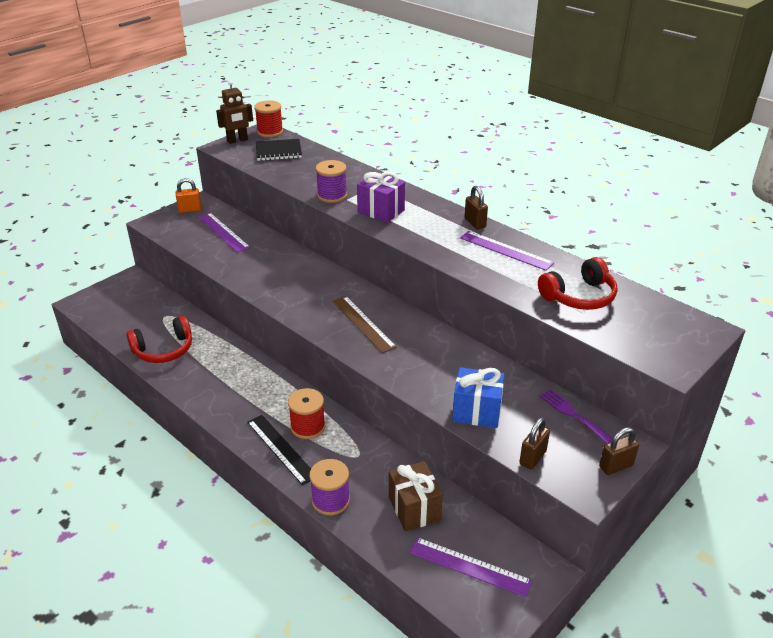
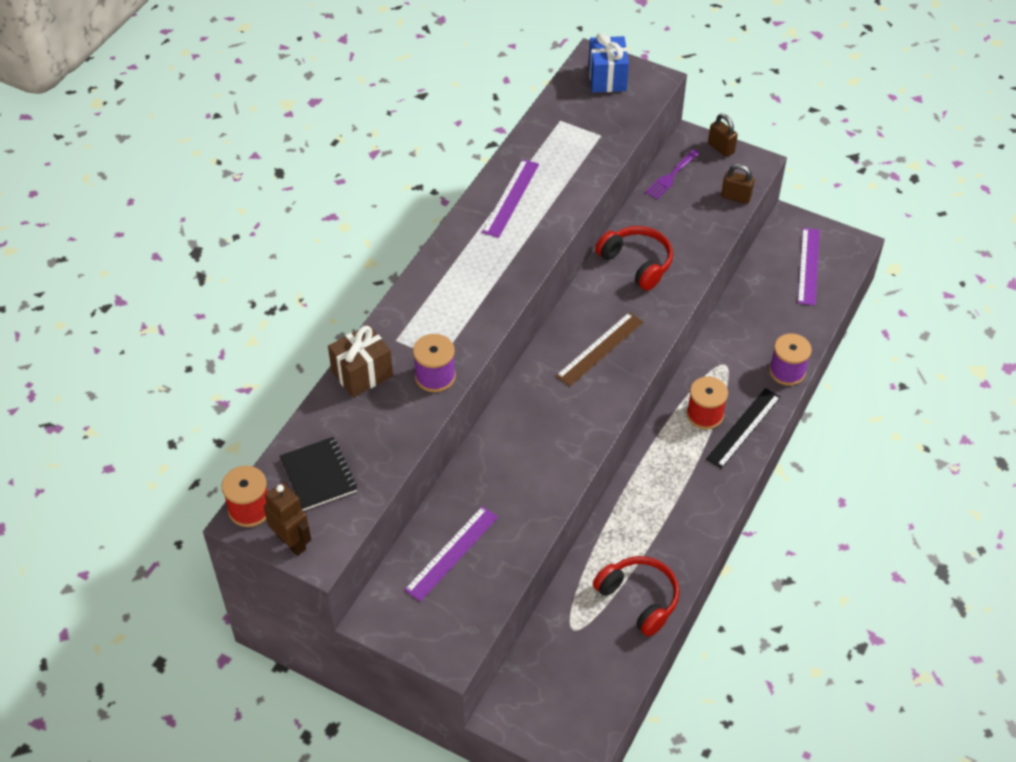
camera: 105 degrees left, 15 degrees up
orange padlock [176,178,202,213] -> none
purple gift [357,172,405,223] -> none
brown gift [389,461,443,531] -> brown gift moved to [328,324,393,398]
blue gift [452,367,504,428] -> blue gift moved to [588,33,629,92]
brown padlock [465,186,488,229] -> none
red headphones [538,257,617,310] -> red headphones moved to [595,226,673,291]

